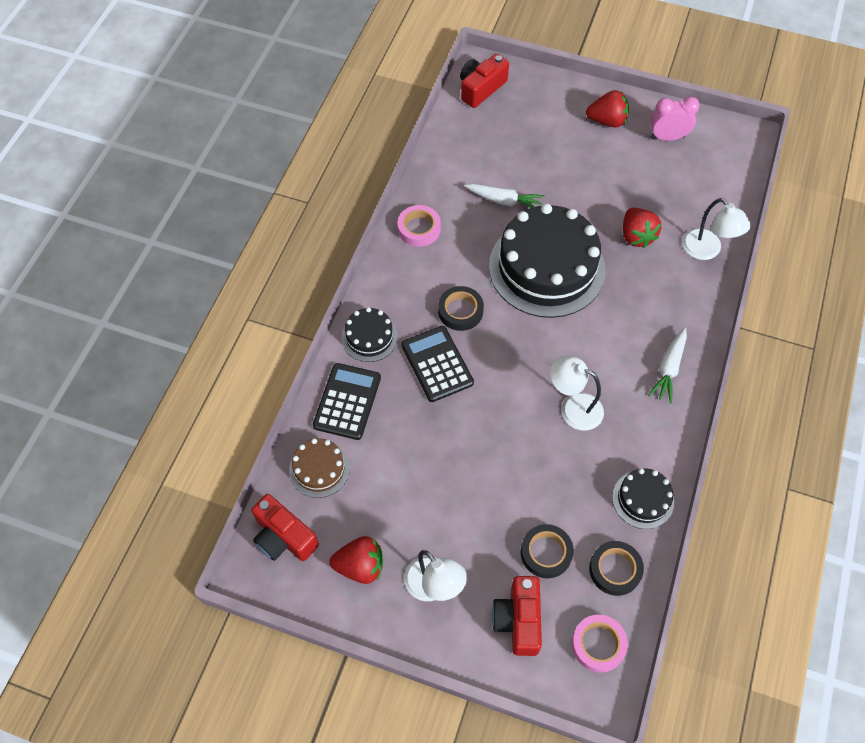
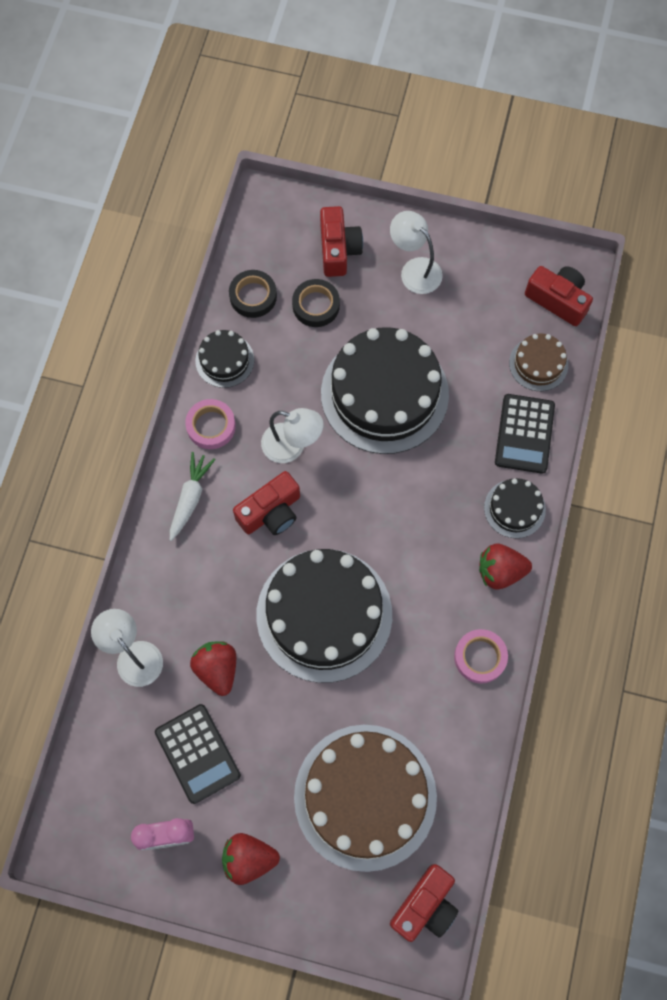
camera: 175 degrees right, 10 degrees up
red strawberry [329,536,383,584] -> red strawberry moved to [479,544,532,590]
black calculator [401,326,474,402] -> black calculator moved to [155,704,241,804]
black tape [438,286,484,331] -> none
white carrot [465,184,544,208] -> none
pink tape [572,615,628,673] -> pink tape moved to [185,399,236,449]
none -> red camera [233,471,300,535]
none -> brown cake [294,725,437,872]
none -> black cake [321,327,449,454]

